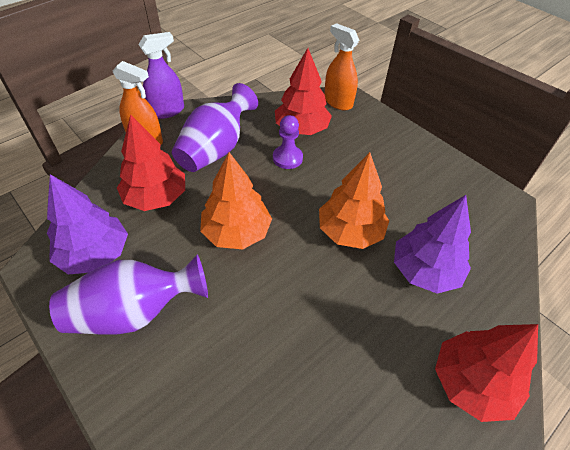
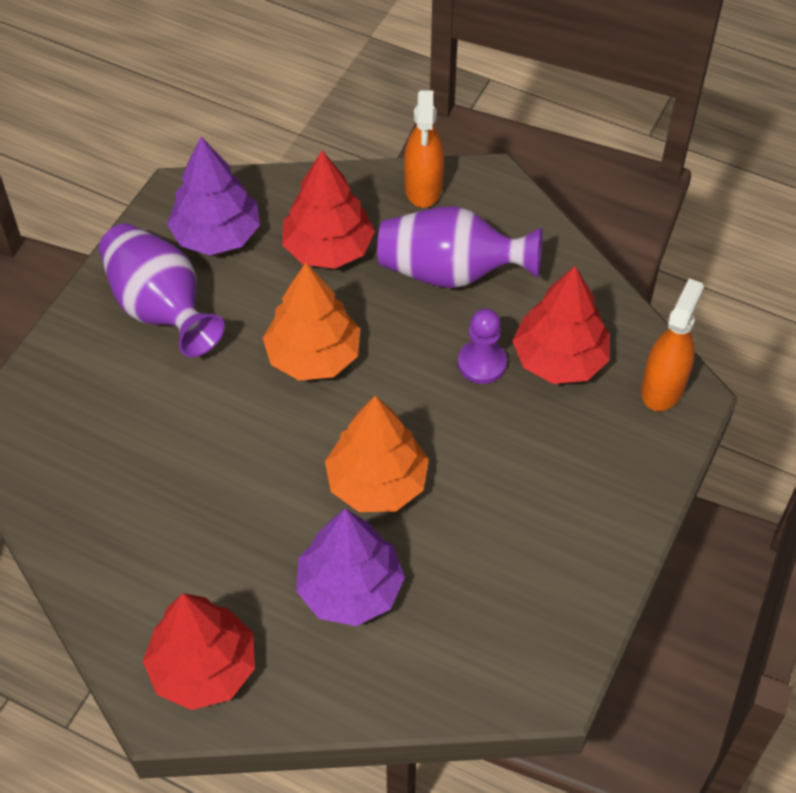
camera: 70 degrees right, 5 degrees up
purple spray bottle [138,32,184,119] -> none

